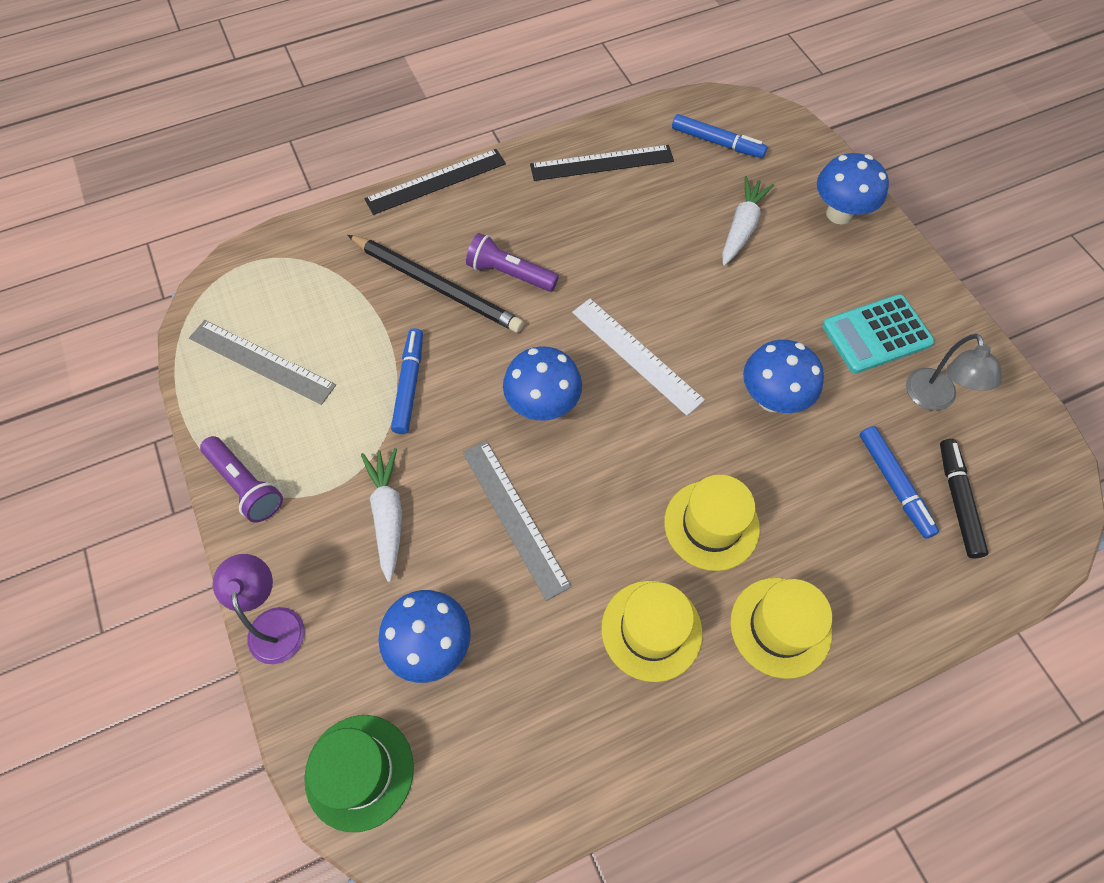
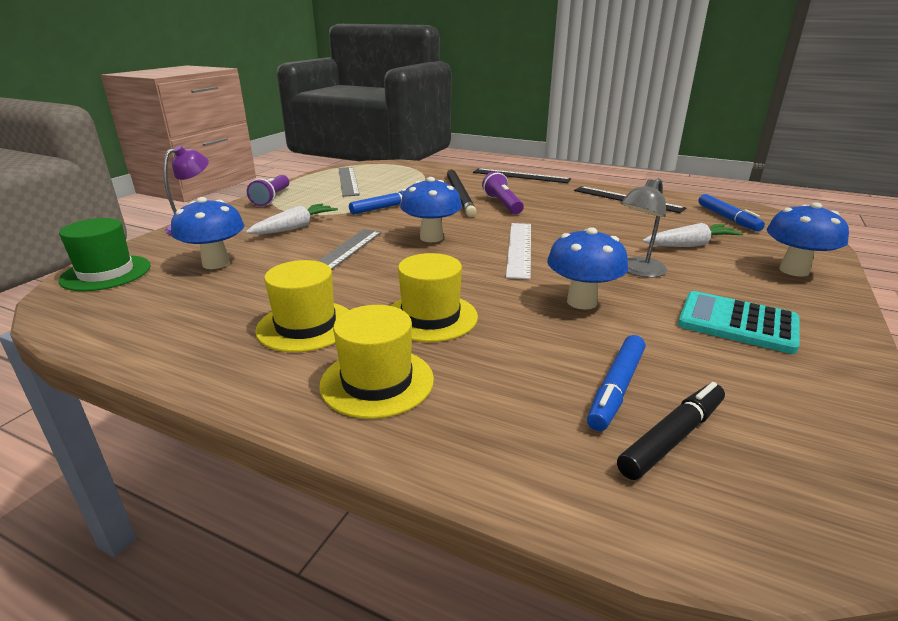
camera: 50 degrees right, 35 degrees down
grey lamp [906,334,1002,411] -> grey lamp moved to [620,178,667,278]

